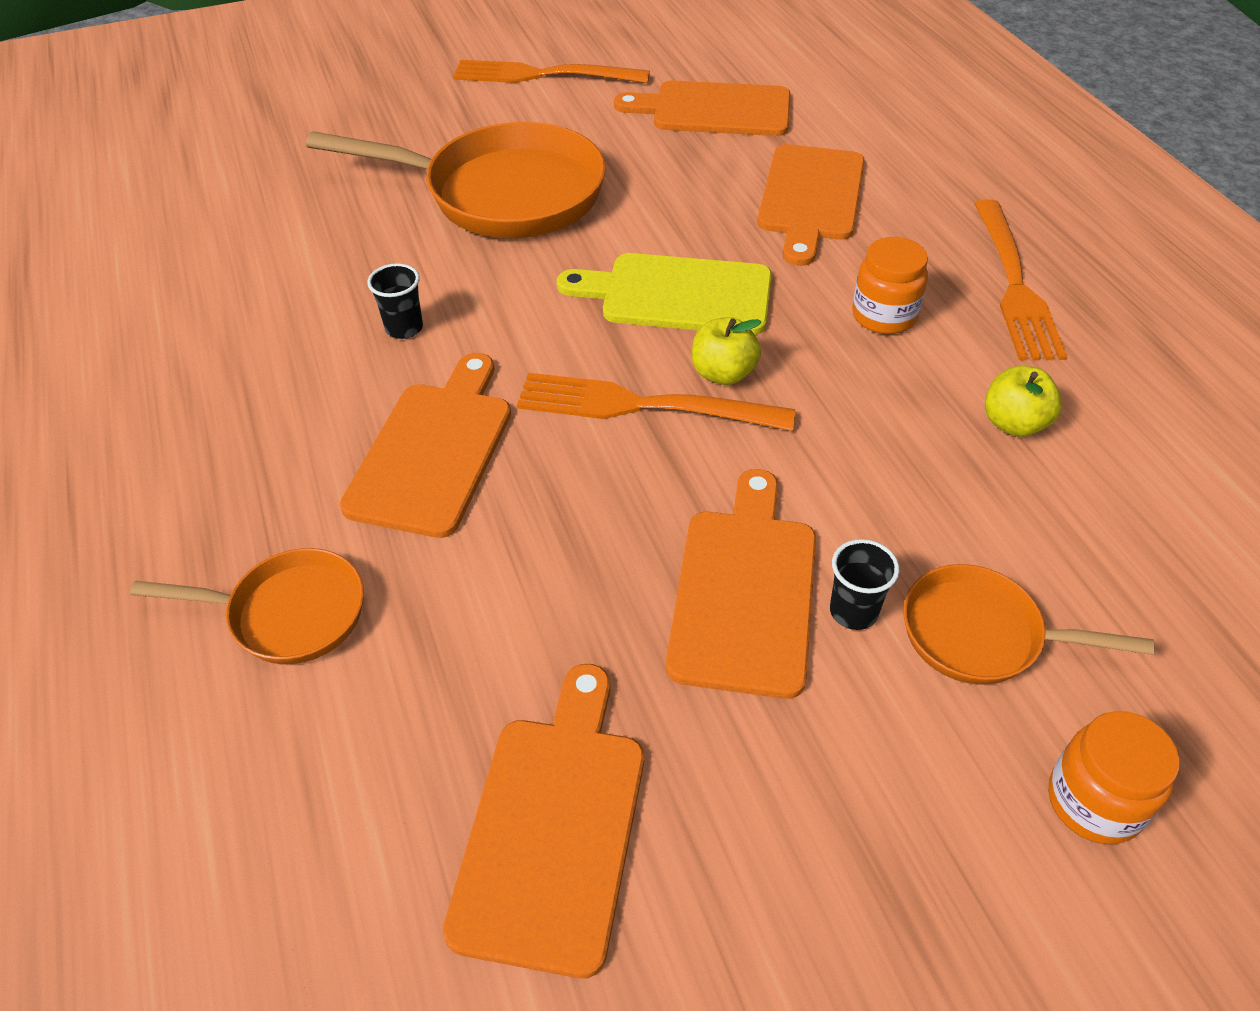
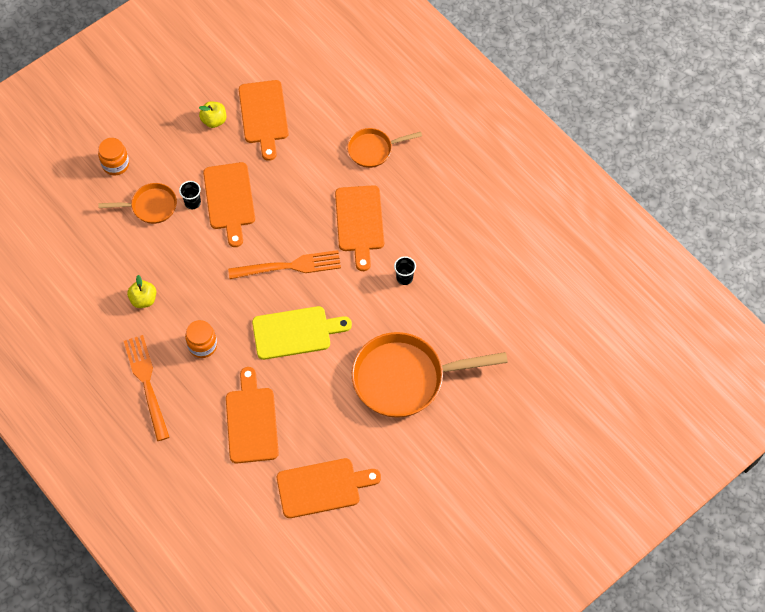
camera: 160 degrees right, 15 degrees up
orange fork [453,60,650,83] -> none
yellow apple [692,317,761,385] -> yellow apple moved to [199,101,226,128]

